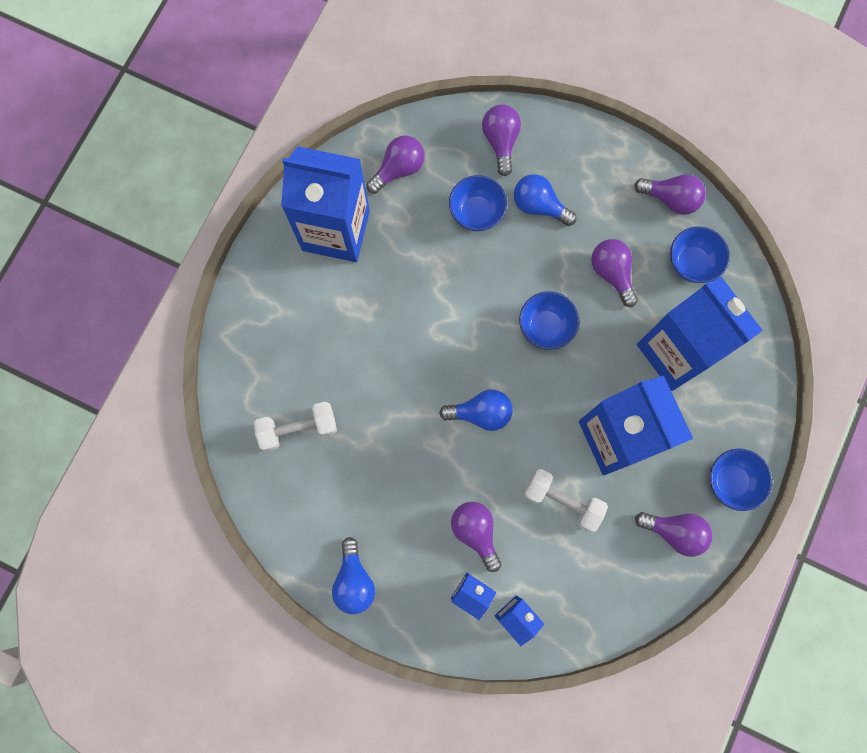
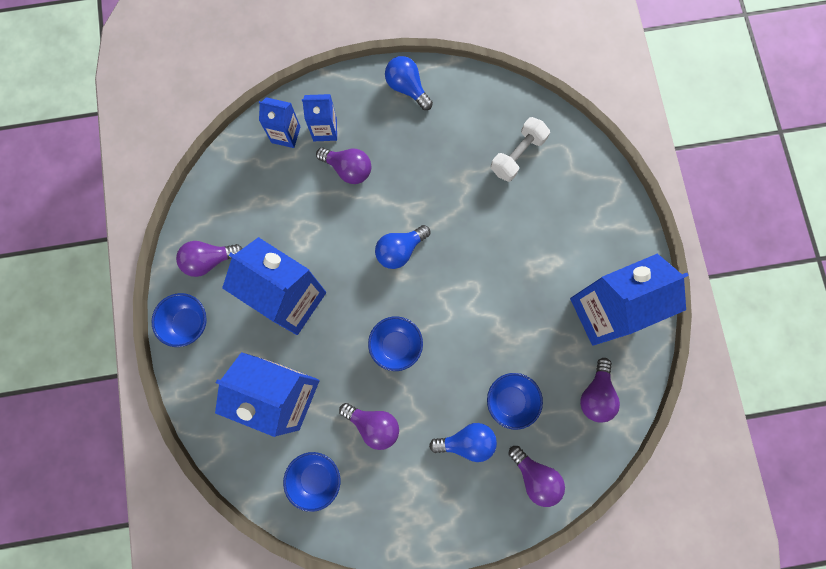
camera: 145 degrees right, 0 degrees up
white dumbbell [524,469,608,532] -> none
purple light bulb [634,174,706,215] -> none

